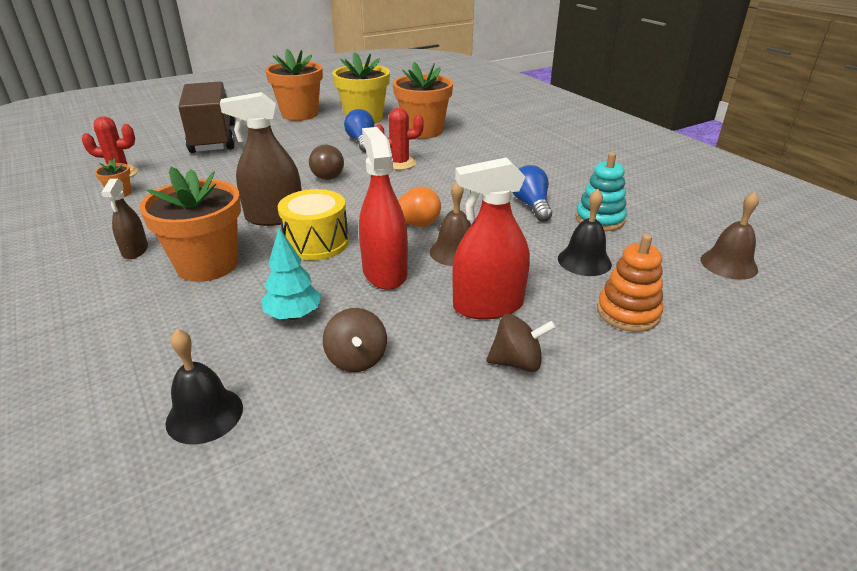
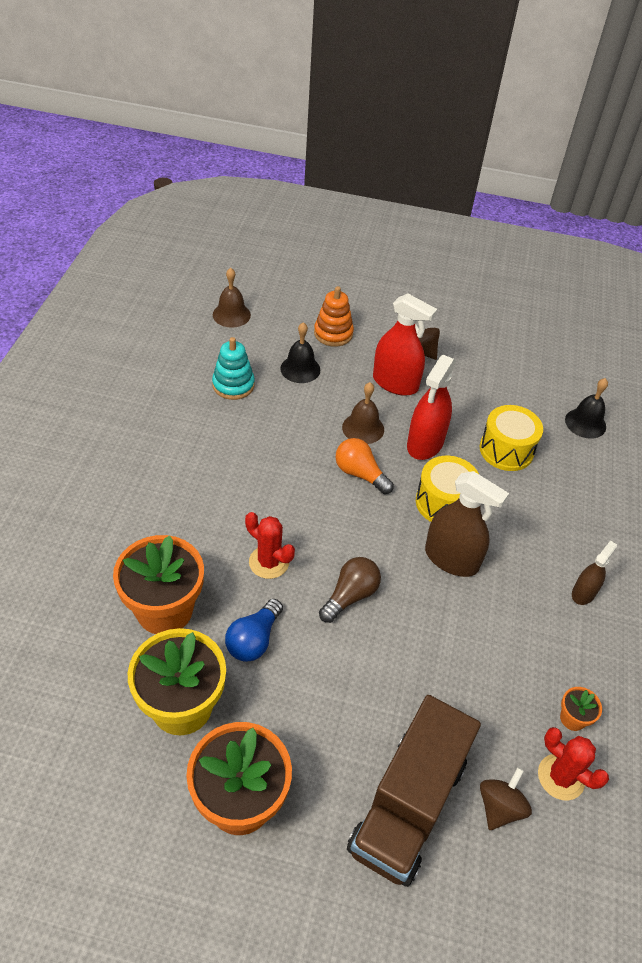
camera: 140 degrees left, 15 degrees up
orange flower pot [139,167,241,282] -> none
turquoise tree [261,228,322,320] -> yellow drum [480,405,543,471]
brown spinning top [323,308,387,372] -> brown spinning top moved to [480,767,532,830]
blue light bulb [512,165,552,222] -> none

